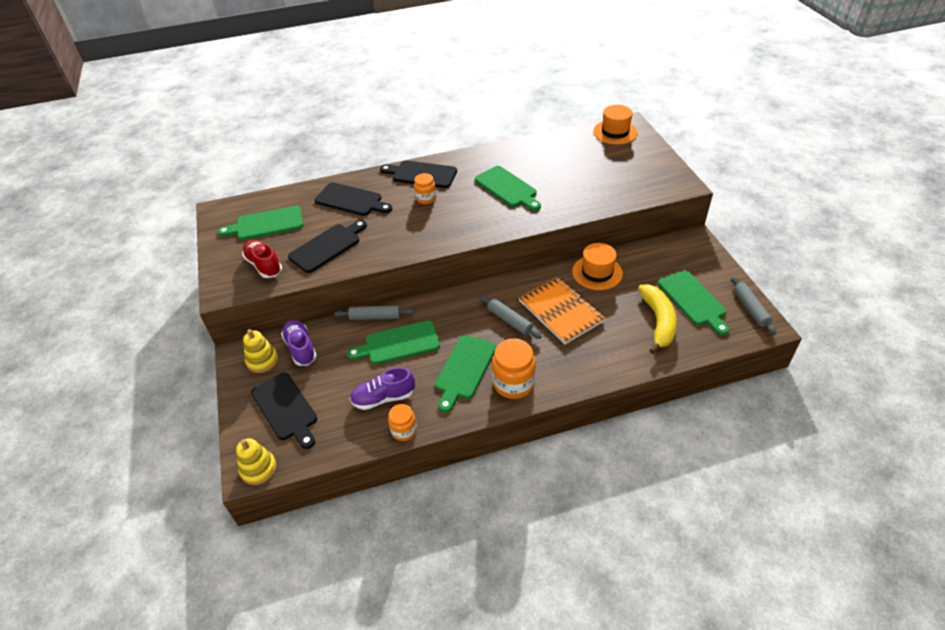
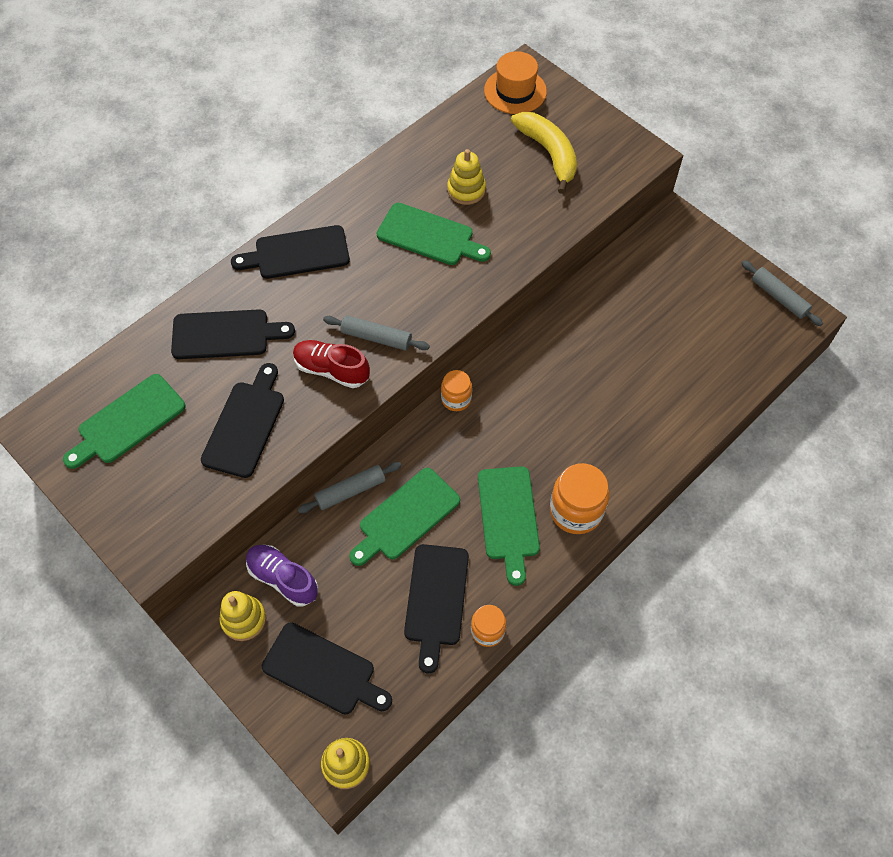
camera: 30 degrees left, 15 degrees up
red shoe [242,239,282,278] -> red shoe moved to [293,340,370,388]
purple shoe [350,367,415,410] -> black cutting board [404,544,469,673]
orange jar [414,173,436,204] -> orange jar moved to [441,370,472,411]
grey rolling pin [480,295,542,339] -> grey rolling pin moved to [323,315,430,351]
orange notebook [518,276,605,344] -> none
orange hat [572,243,623,290] -> none
yellow banana [638,284,677,354] -> yellow banana moved to [511,112,577,194]
green cutting board [658,271,729,335] -> none
none -> yellow stacking toy [447,149,486,205]

